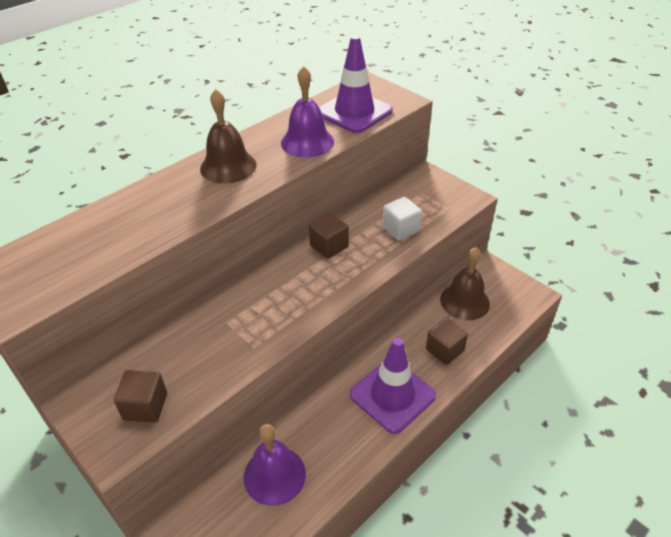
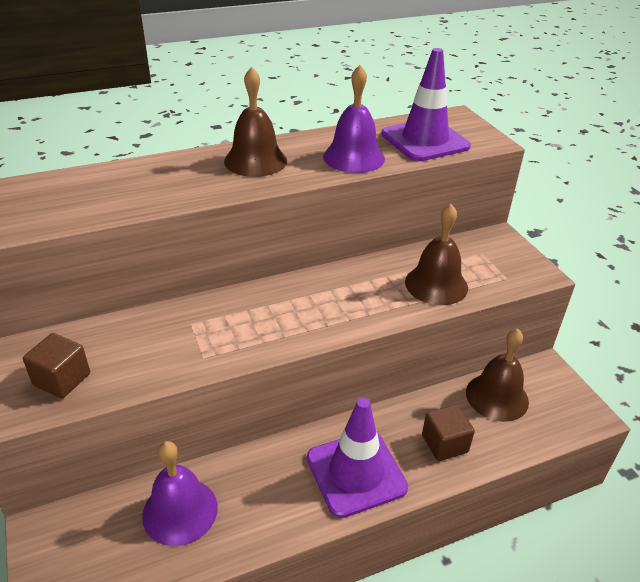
camera: 20 degrees right, 5 degrees down
brown cube [309,213,349,259] -> none
white cube [382,197,422,241] -> brown bell [405,204,468,305]

